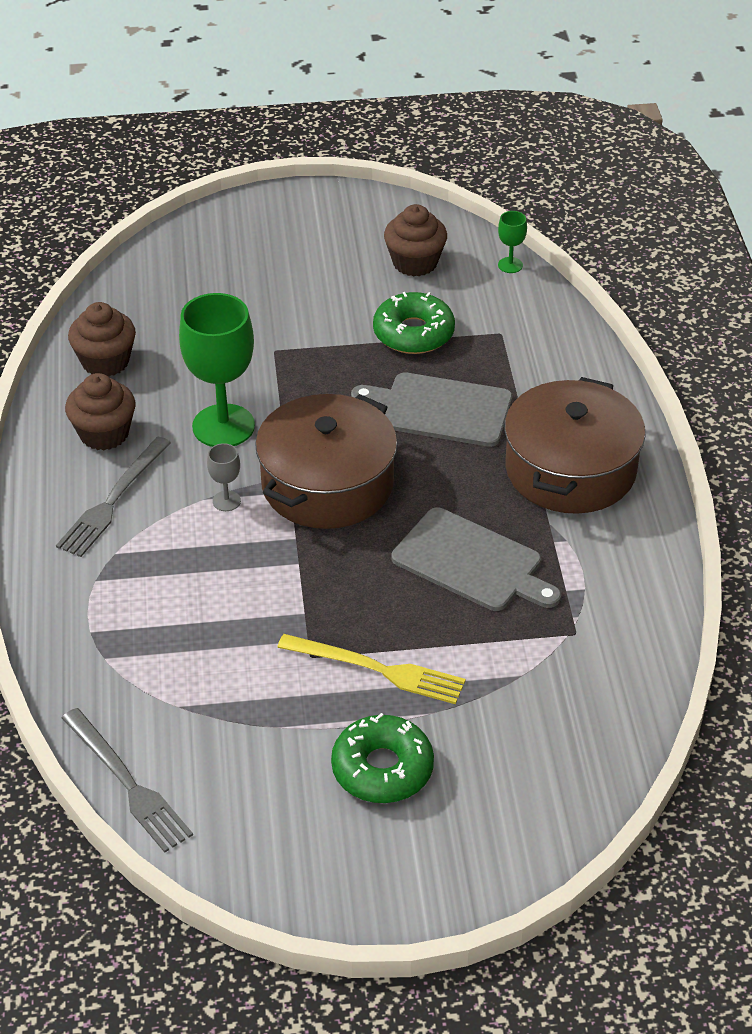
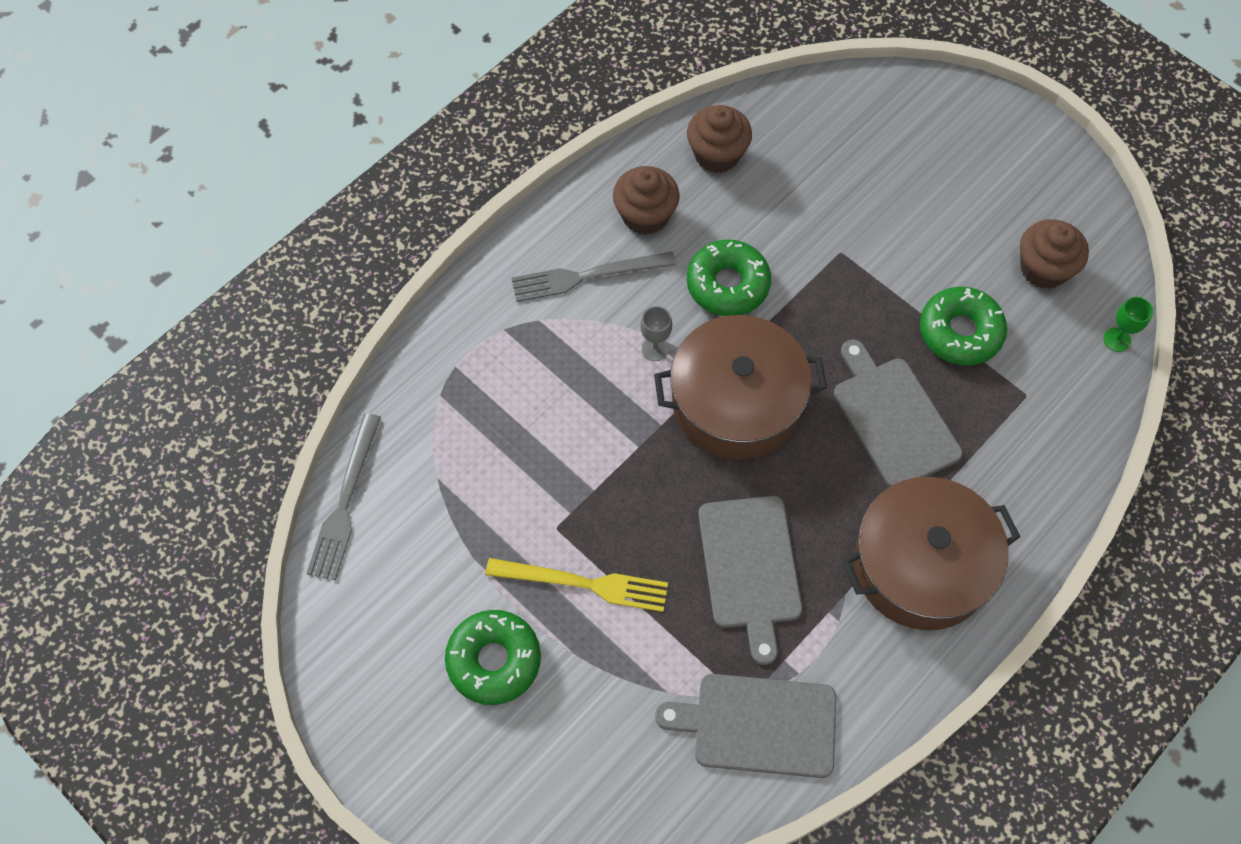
camera: 50 degrees right, 20 degrees up
green goblet [179,293,255,447] -> green donut [687,239,771,316]
yellow fork [277,634,466,704] -> yellow fork turned 60 degrees counterclockwise [485,558,668,612]
none -> grey cutting board [655,674,836,778]

